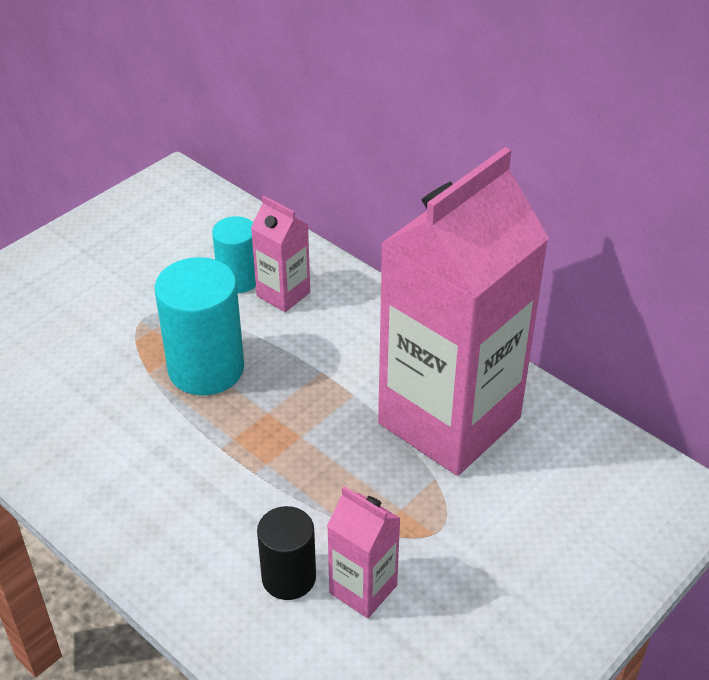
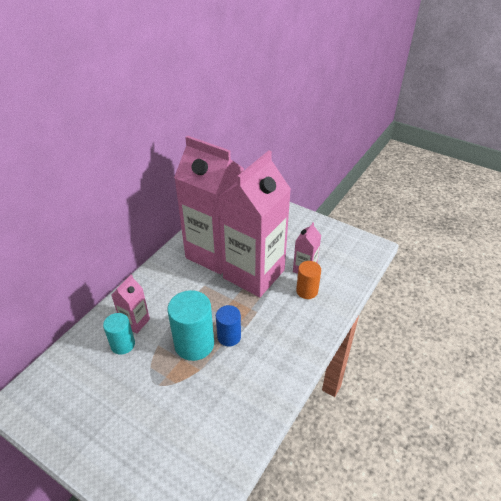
camera: 100 degrees left, 0 degrees up
black cylinder [257,506,316,600] -> orange cylinder [296,261,321,299]
none -> blue cylinder [216,305,241,346]
none -> pink carton [218,150,291,297]

